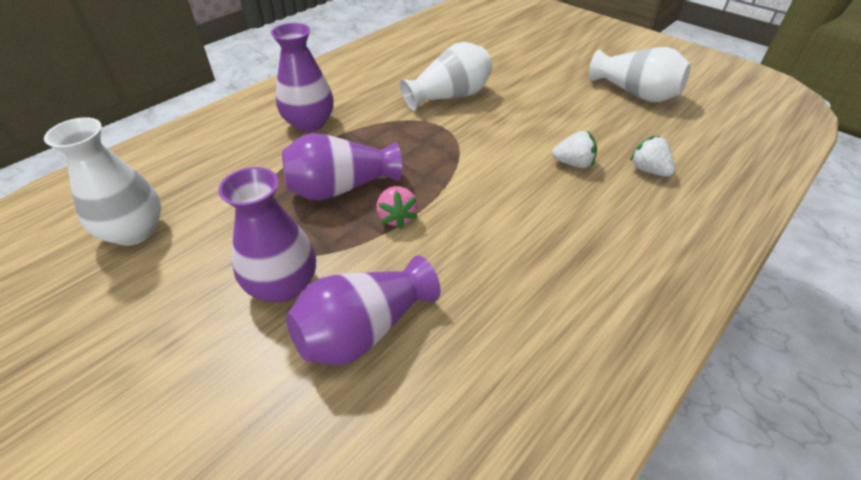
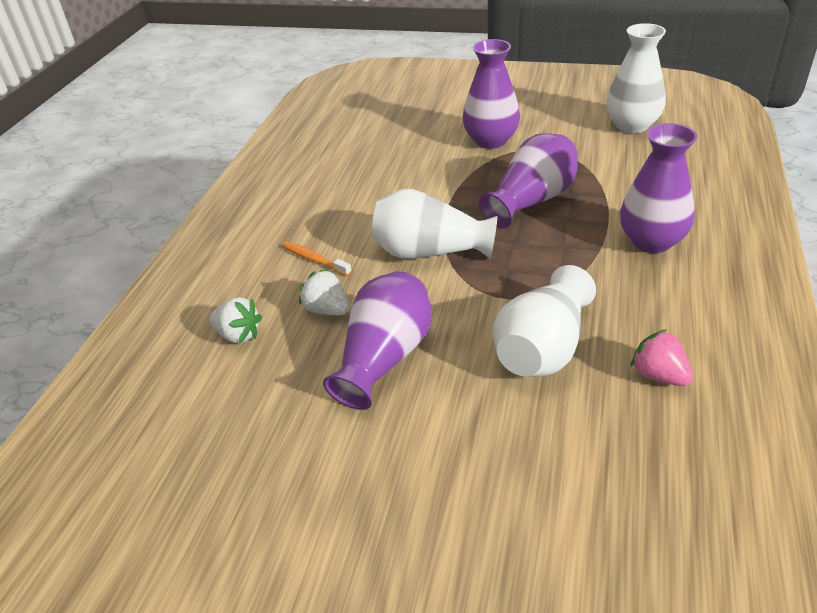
camera: 155 degrees right, 5 degrees down
purple vase [286,256,440,365] -> purple vase moved to [323,271,432,410]
pink strawberry [376,186,418,229] -> pink strawberry moved to [631,329,693,386]
white strawberry [552,131,597,168] -> white strawberry turned 60 degrees clockwise [299,269,349,315]
white vase [589,47,691,102] -> white vase moved to [372,189,498,258]
none -> orange toothbrush [282,242,352,276]

